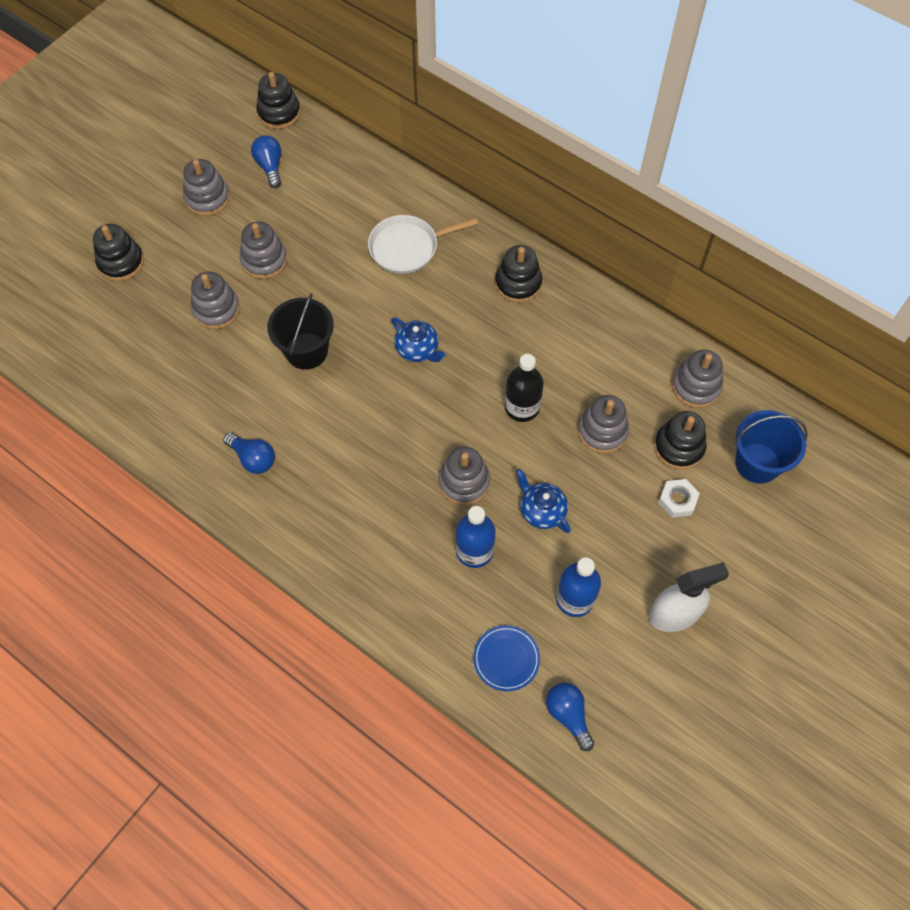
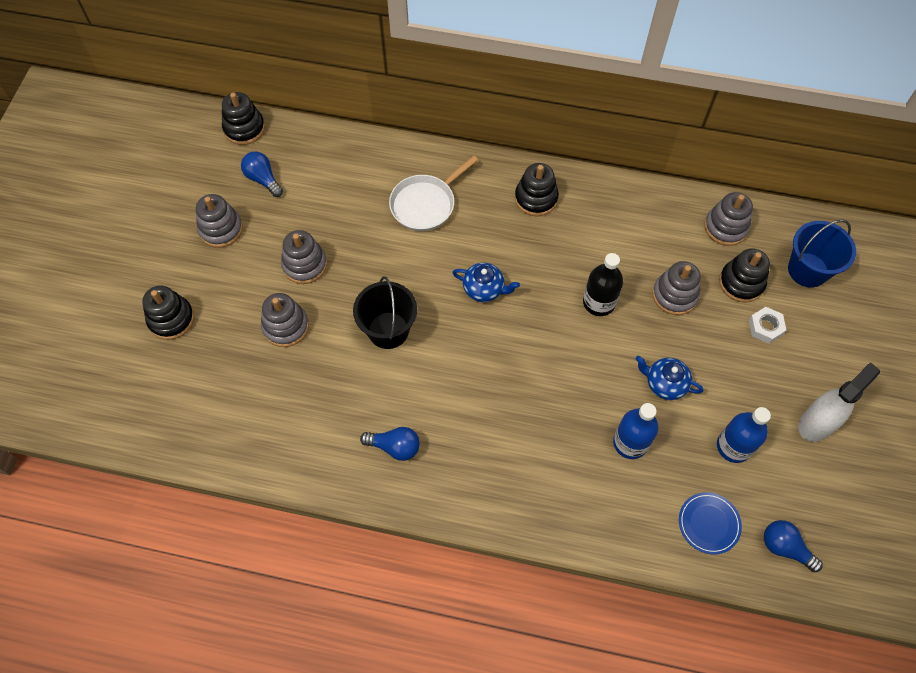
camera: 25 degrees left, 0 degrees up
grey stacking toy [439,447,490,505] -> none

